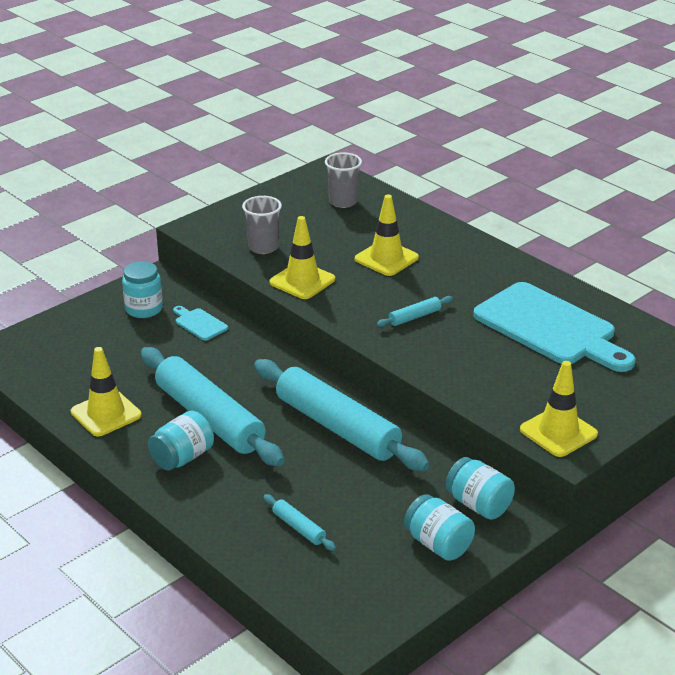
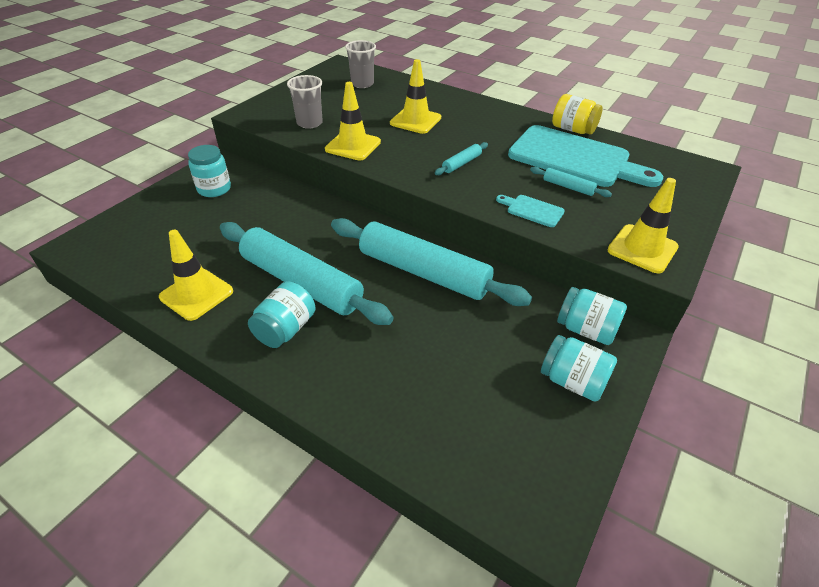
camera: 15 degrees left, 10 degrees up
turquoise cutting board [173,306,228,341] -> turquoise cutting board moved to [496,195,565,227]
turquoise rolling pin [263,494,336,551] -> turquoise rolling pin moved to [530,167,612,197]
none -> yellow jar [552,94,603,135]

